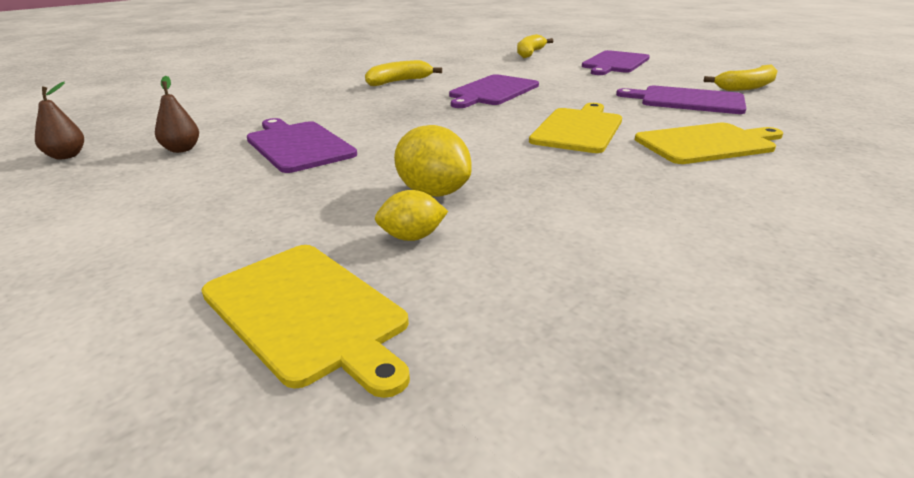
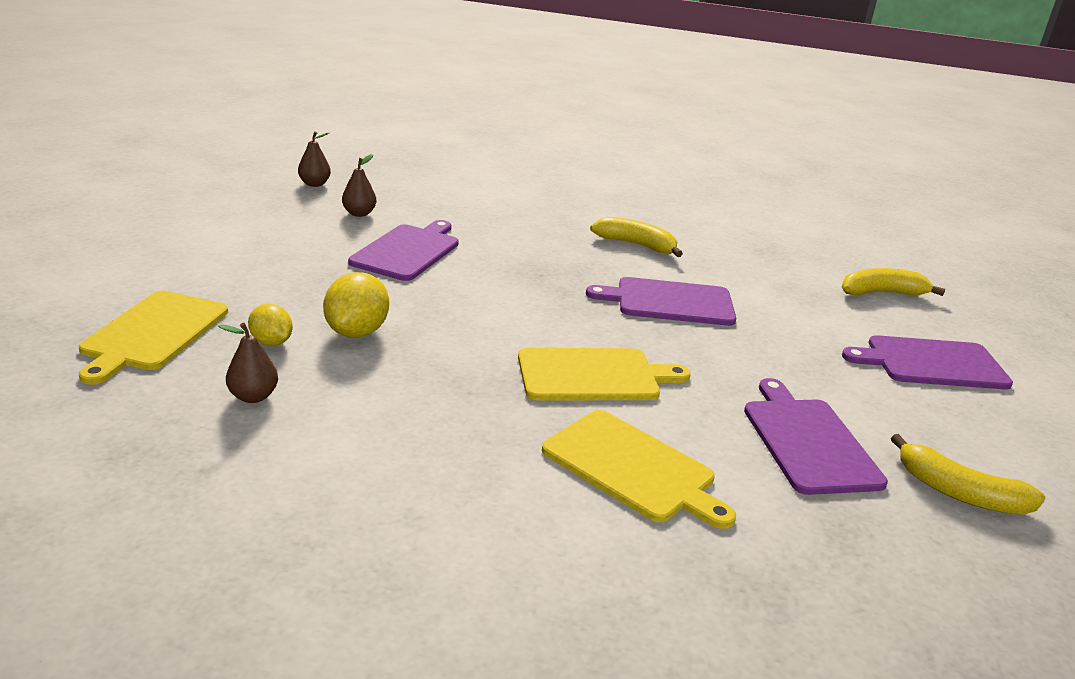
camera: 55 degrees right, 0 degrees up
none -> brown pear [218,323,278,403]

